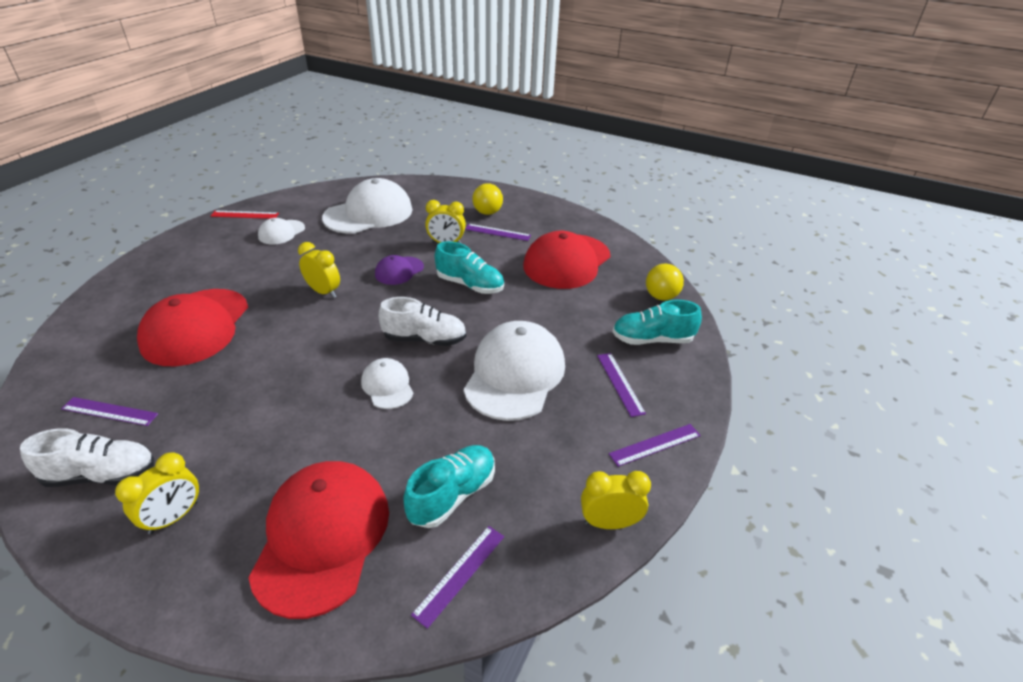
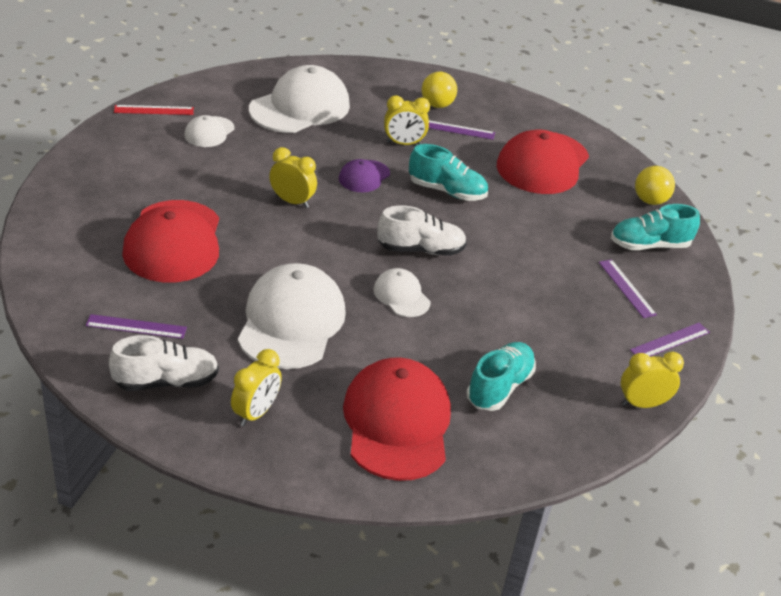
camera: 10 degrees left, 0 degrees up
purple ruler [411,526,504,629] -> none
white cap [463,321,565,421] -> white cap moved to [238,263,346,369]

